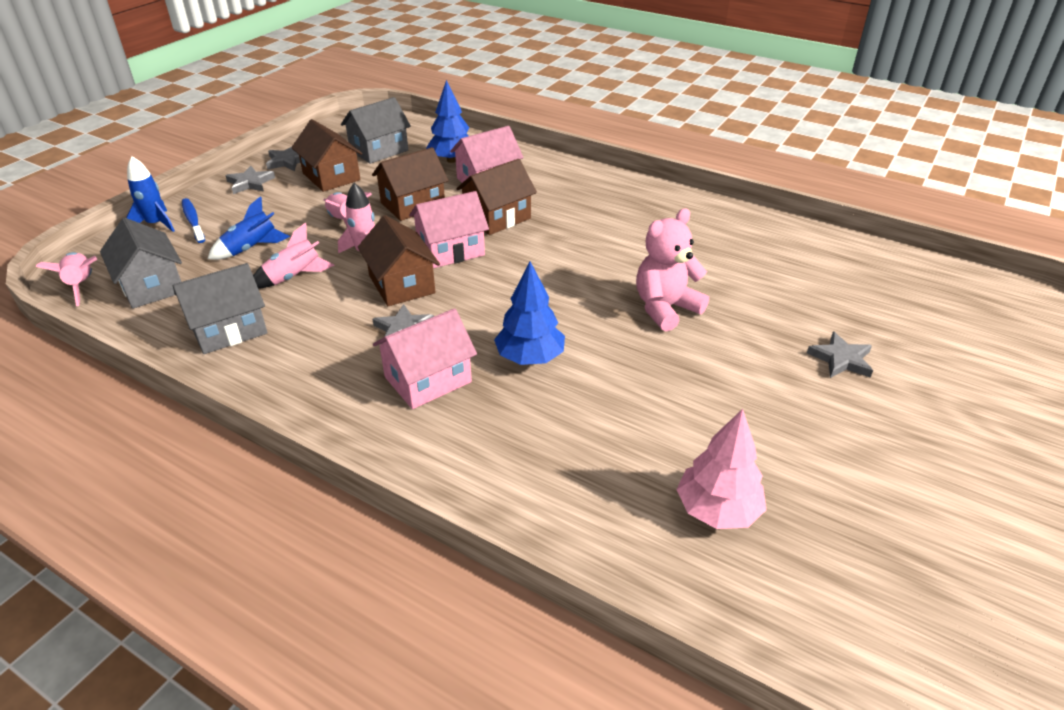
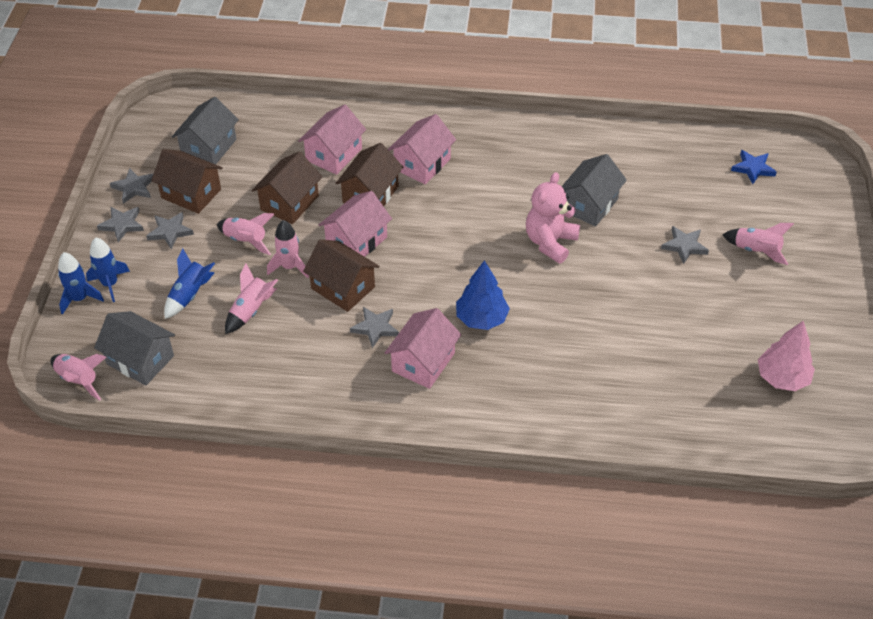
camera: 25 degrees left, 10 degrees up
grey house [173,263,267,354] -> grey house moved to [561,154,627,227]
blue toothbrush [182,198,205,243] -> blue rocket [86,237,130,302]
blue tree [426,80,469,163] -> none
pink tree [676,409,766,529] -> pink tree moved to [758,321,815,391]
none -> grey star [146,212,194,249]
none -> pink house [388,114,456,184]
none -> pink rocket [722,223,794,265]
none -> blue star [731,150,777,184]

